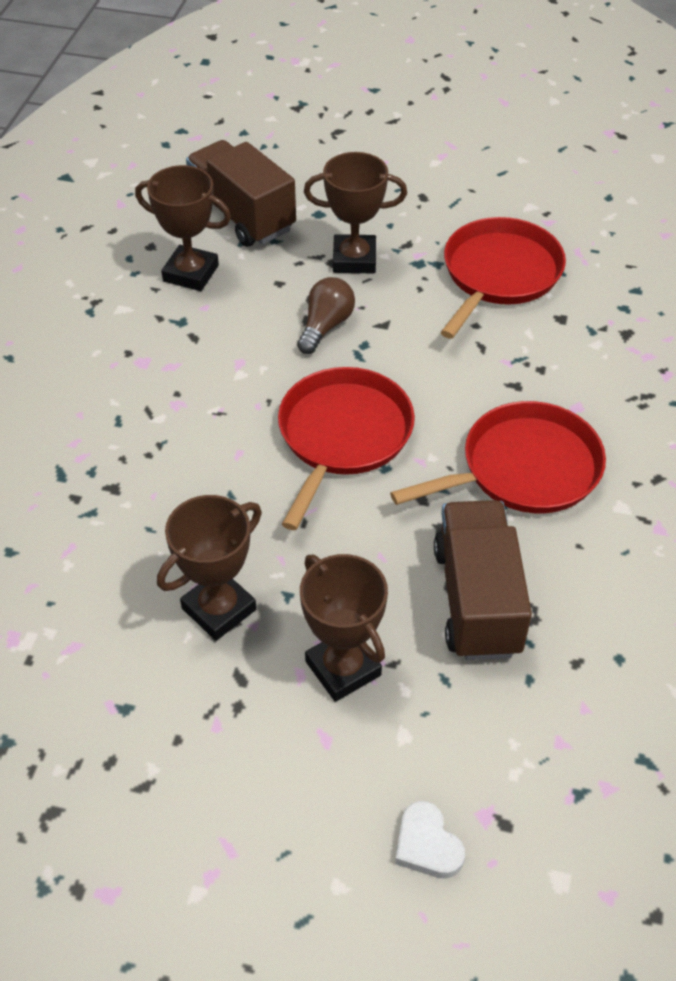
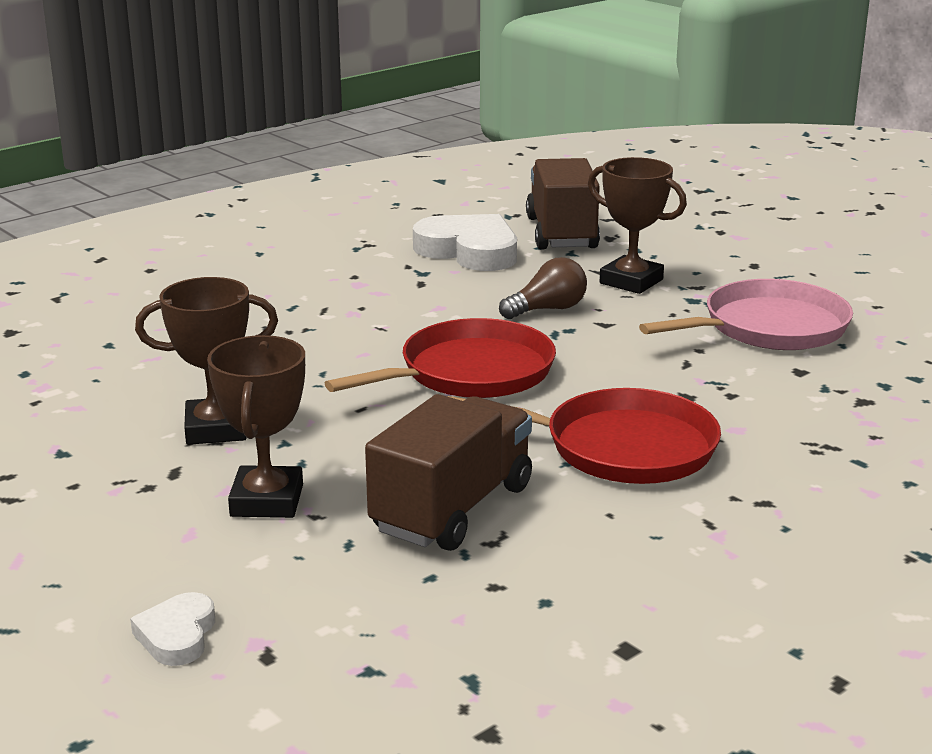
camera: 35 degrees right, 25 degrees down
brown trophy [135,165,231,291] -> white heart [413,214,517,271]
red pan [440,217,566,339] -> pink pan [639,279,853,350]

